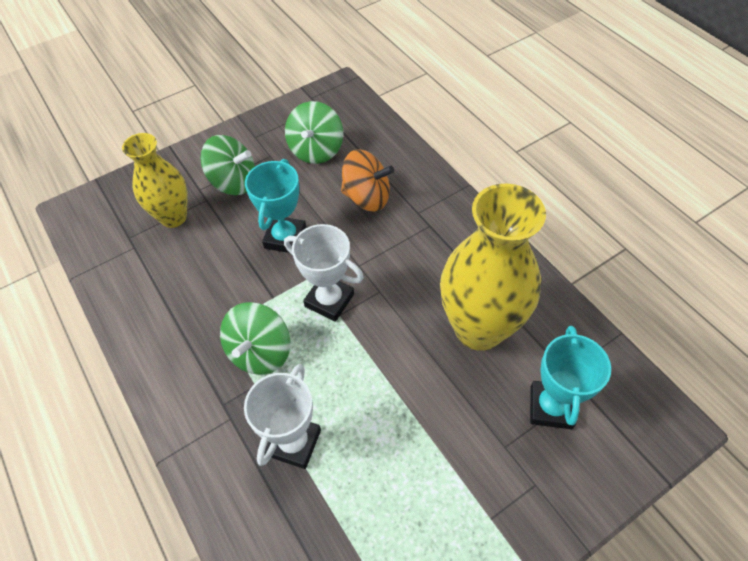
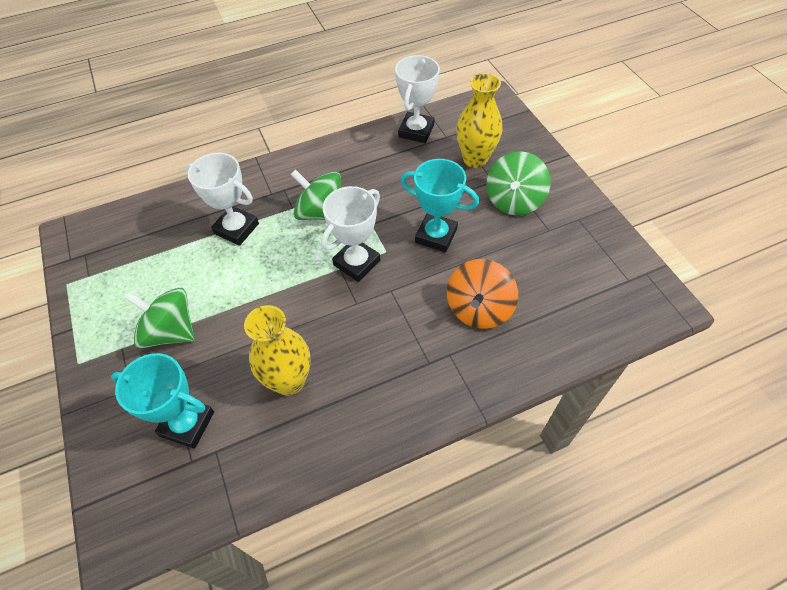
camera: 100 degrees right, 0 degrees up
green spinning top [285,101,343,164] -> green spinning top moved to [125,288,195,348]
yellow vase [440,183,546,351] -> yellow vase [244,305,310,396], size x0.62
none -> white trophy [395,55,440,143]

